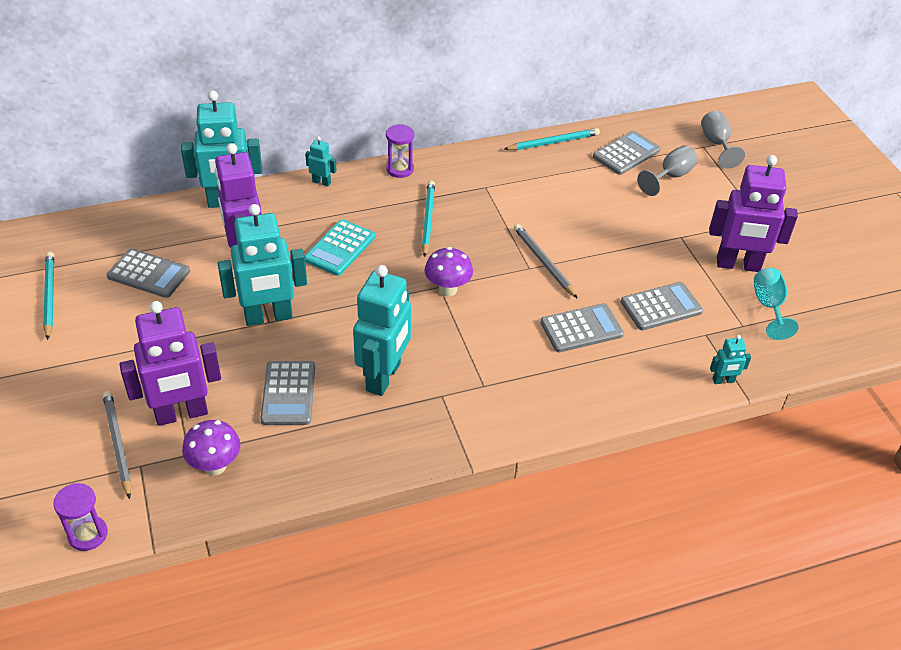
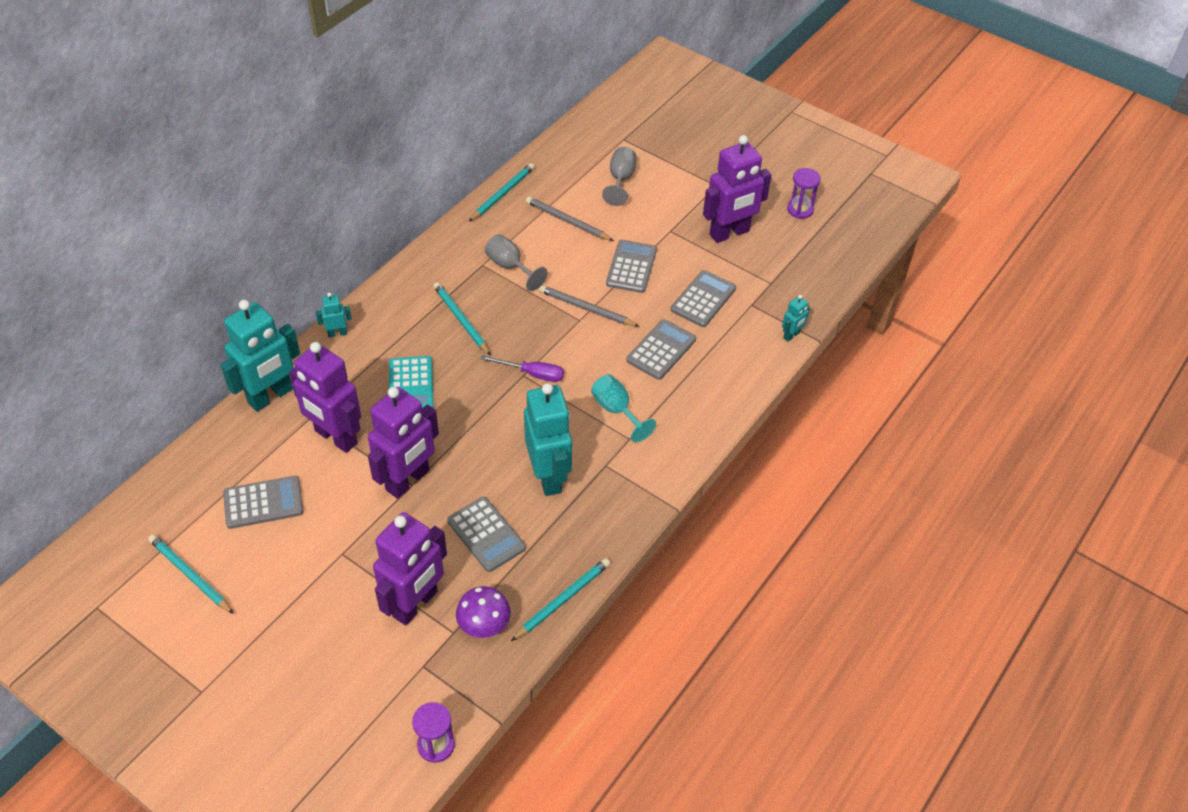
camera: 35 degrees left, 5 degrees up
grey pencil [103,391,131,499] -> grey pencil moved to [526,197,614,241]
turquoise robot [217,204,307,326] -> purple robot [368,387,439,499]
purple hourglass [386,124,414,178] -> purple hourglass moved to [787,168,821,219]
purple mushroom [425,247,473,297] -> purple screwdriver [481,355,564,382]
grey calculator [593,131,661,175] -> grey calculator moved to [606,240,657,293]
grey goblet [701,111,745,169] -> grey goblet moved to [485,234,547,291]
turquoise goblet [754,268,799,340] -> turquoise goblet moved to [591,374,656,443]
none -> turquoise pencil [511,558,610,641]

